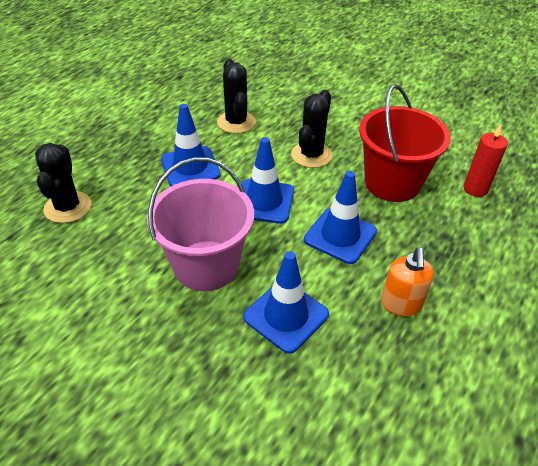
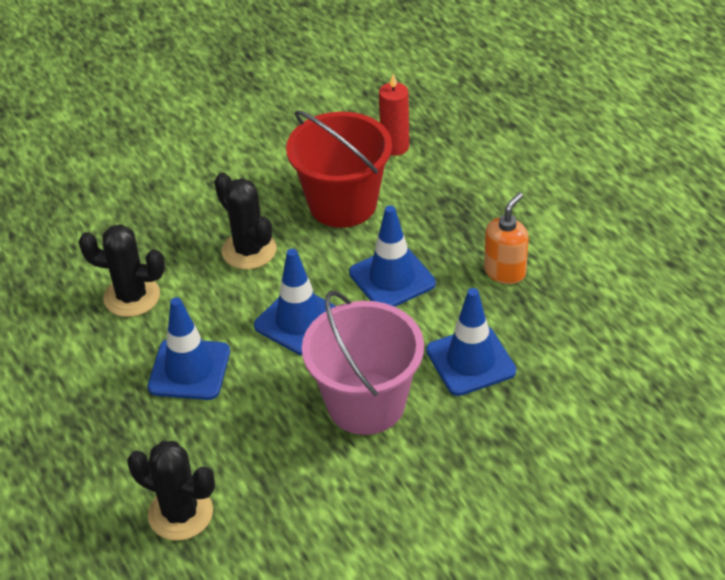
camera: 60 degrees left, 0 degrees up
orange soap dispenser [381,247,434,316] -> orange soap dispenser turned 90 degrees counterclockwise [484,192,529,284]

